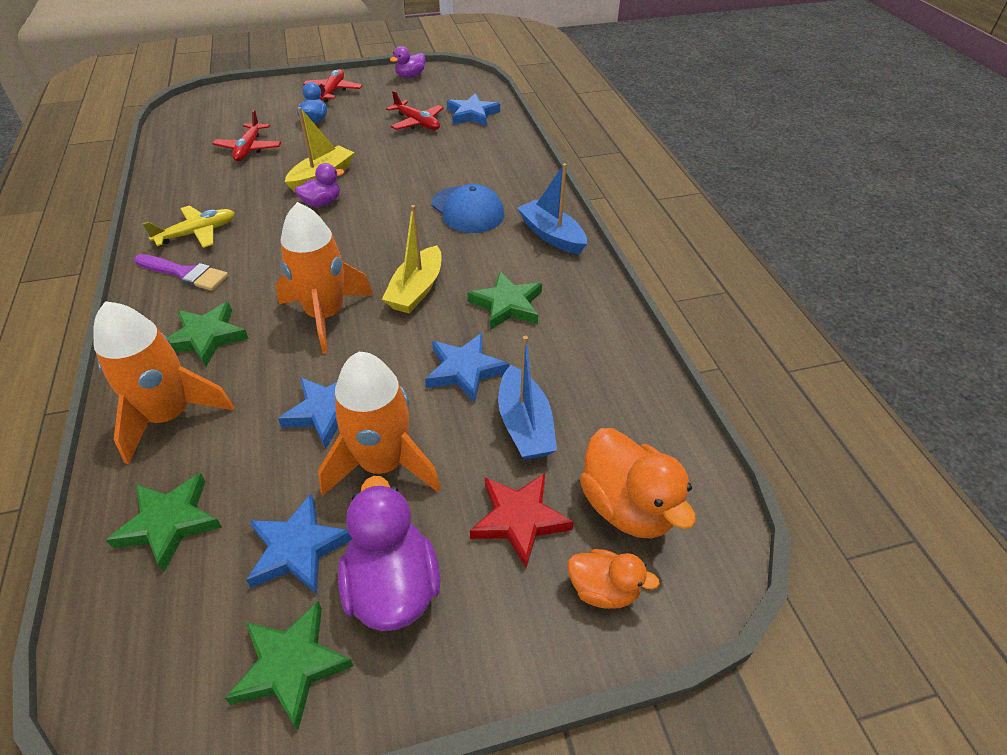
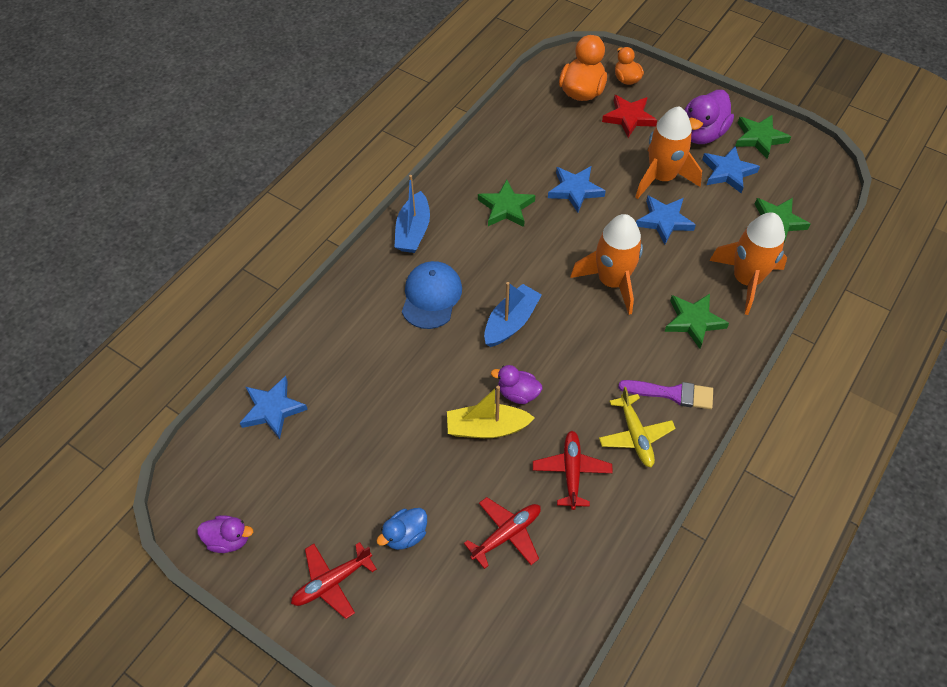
camera: 130 degrees left, 10 degrees up
purple brush [134,254,228,291] -> purple brush turned 120 degrees clockwise [618,380,713,409]
yellow plane [142,206,235,248] -> yellow plane turned 120 degrees counterclockwise [599,387,676,467]
yellow boat [382,205,442,314] -> none
red plane [386,91,444,130] -> red plane moved to [533,431,613,510]
blue boat [498,336,557,460] -> blue boat moved to [484,282,542,347]

